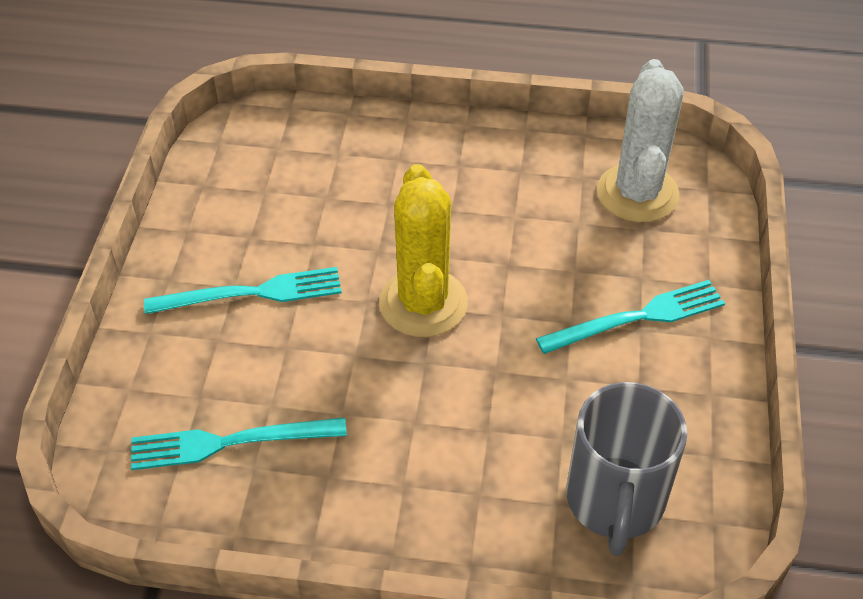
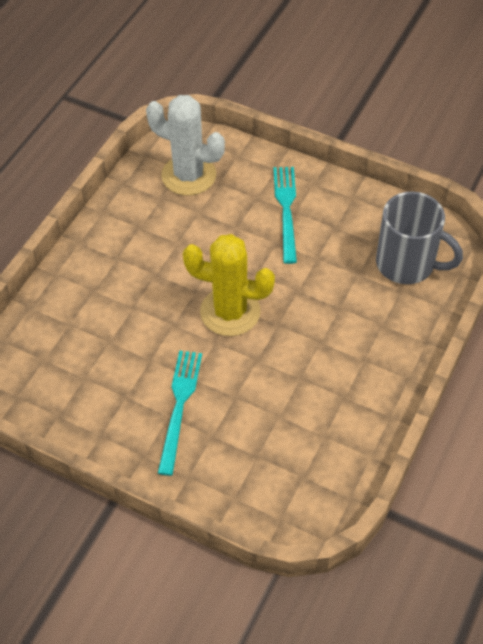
camera: 70 degrees left, 5 degrees up
turquoise fork [131,417,347,470] -> none

